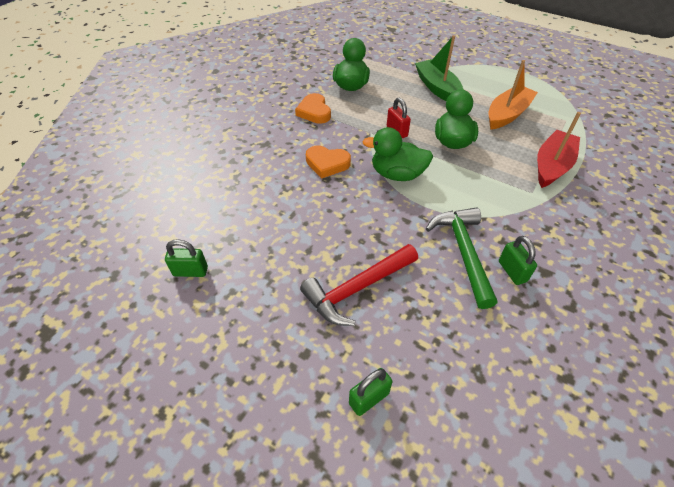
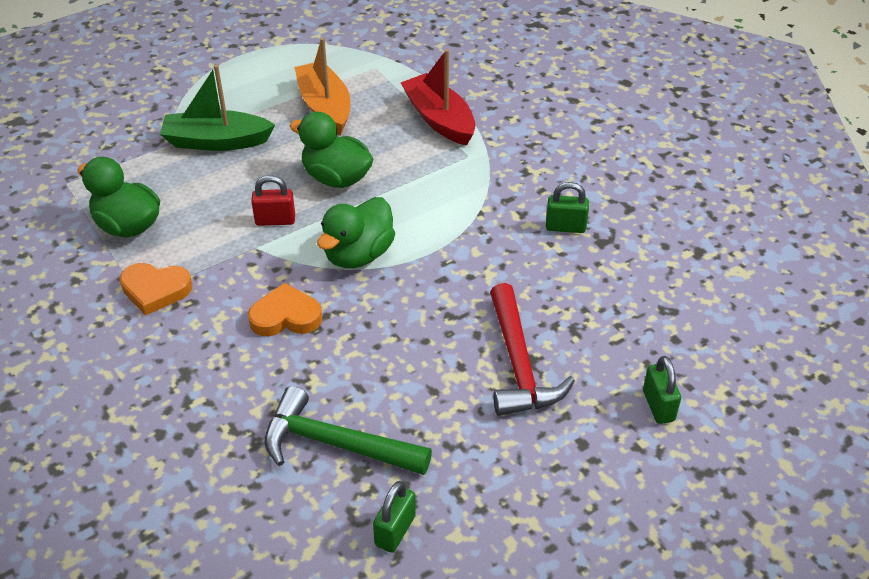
camera: 65 degrees left, 5 degrees down
orange heart [306,145,351,179] -> orange heart turned 135 degrees counterclockwise [248,283,322,336]
green hammer [426,207,497,309] -> green hammer moved to [265,386,432,475]

